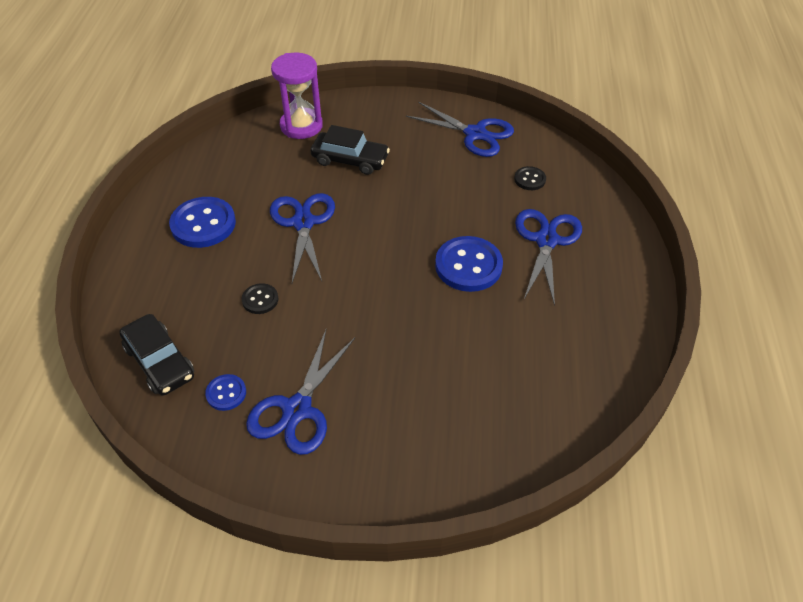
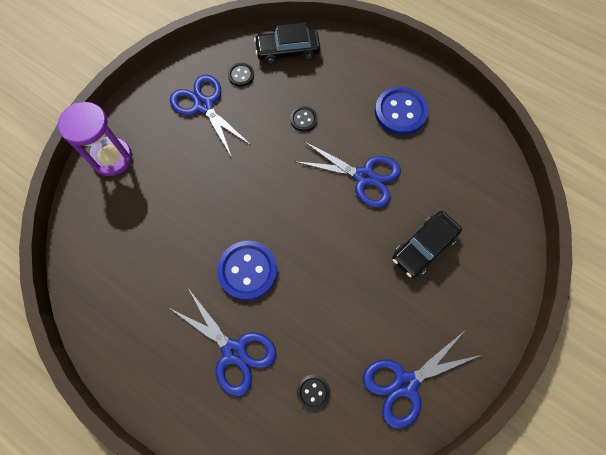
camera: 120 degrees right, 20 degrees up
blue button [205,374,246,411] -> black button [228,63,254,87]
purple hourglass [271,53,323,139] -> purple hourglass moved to [58,102,132,176]

